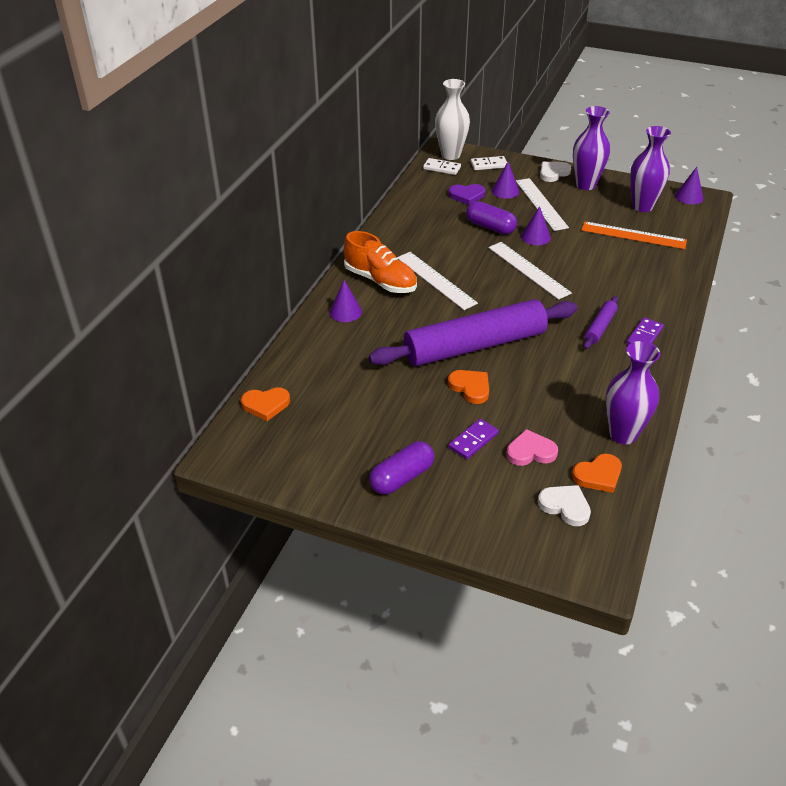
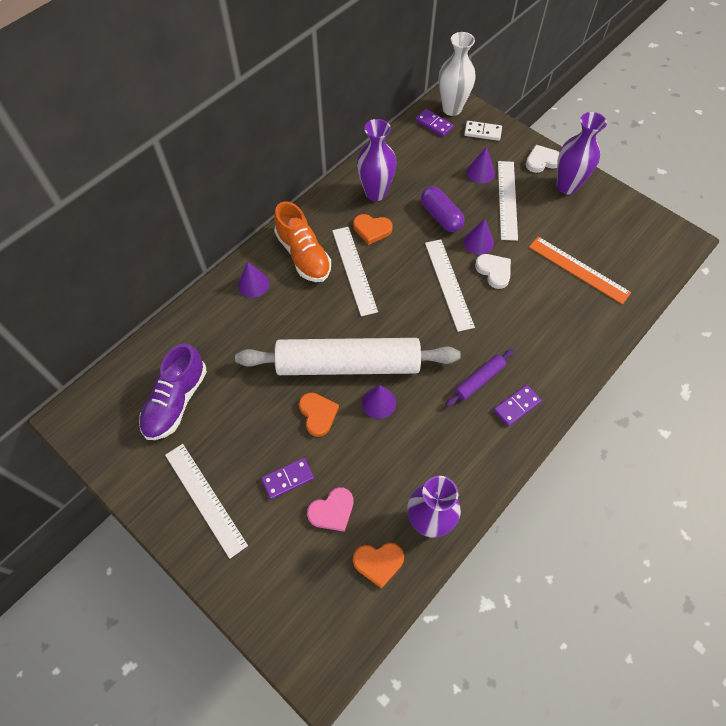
camera: 20 degrees right, 20 degrees up
orange heart [241,387,290,421] -> orange heart moved to [353,214,392,245]
purple rolling pin [369,299,577,366] -> white rolling pin [235,338,461,375]
purple capsule [369,441,434,494] -> white ruler [165,444,248,559]
white domino [423,158,461,175] -> purple domino [415,109,454,137]
purple heart [449,184,485,205] -> none
pink heart [506,429,558,466] -> pink heart turned 135 degrees clockwise [307,487,354,532]
white heart [538,485,591,526] -> white heart moved to [475,254,511,289]
purple vase [630,126,671,212] -> purple vase moved to [357,119,397,201]
purple cone [675,167,704,204] -> purple cone moved to [362,385,396,419]
none -> purple shoe [139,343,207,440]

